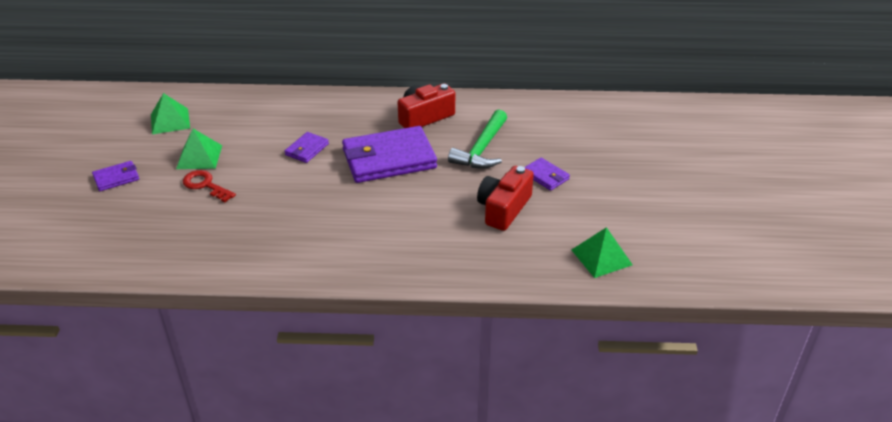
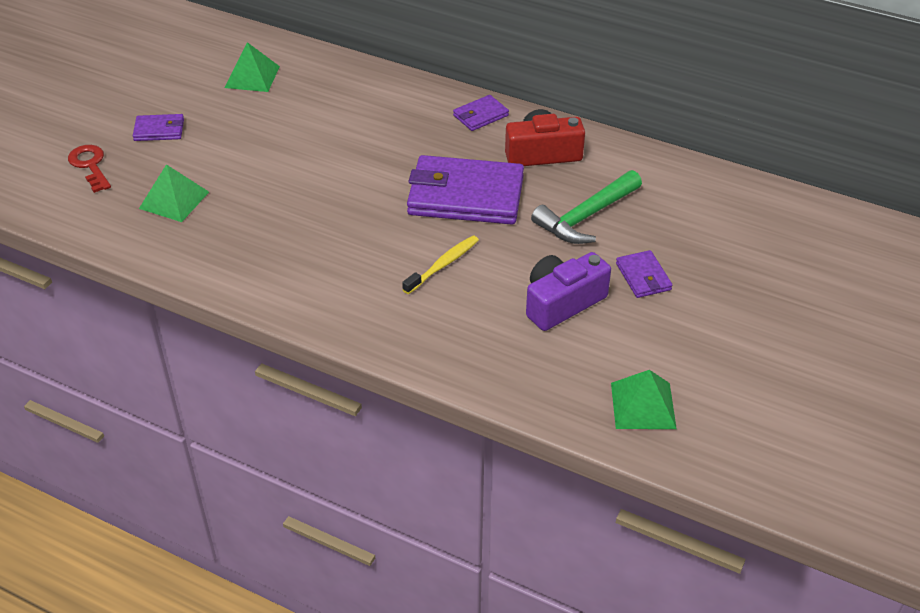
camera: 25 degrees right, 5 degrees up
green pyramid [176,129,222,169] -> green pyramid moved to [139,164,209,222]
red key [183,170,236,202] -> red key moved to [68,145,111,193]
purple wallet [284,132,329,163] -> purple wallet moved to [453,95,509,131]
red camera [477,166,534,231] -> purple camera [526,252,611,331]
none -> yellow toothbrush [402,236,479,294]

